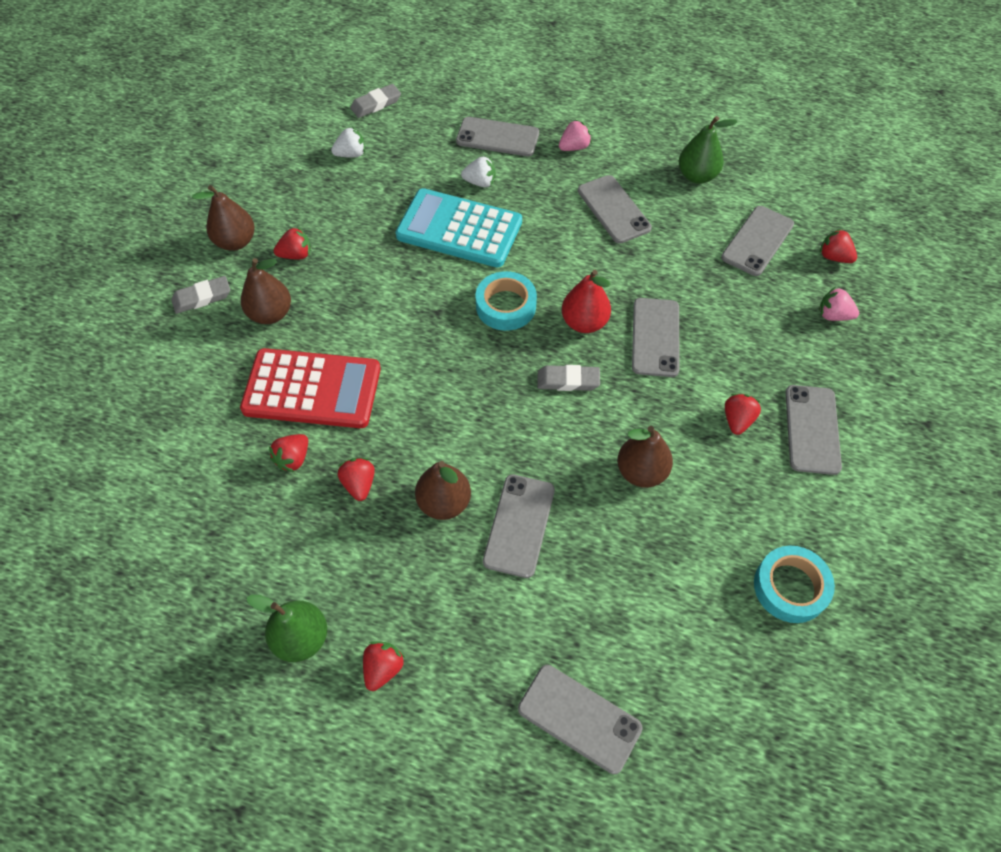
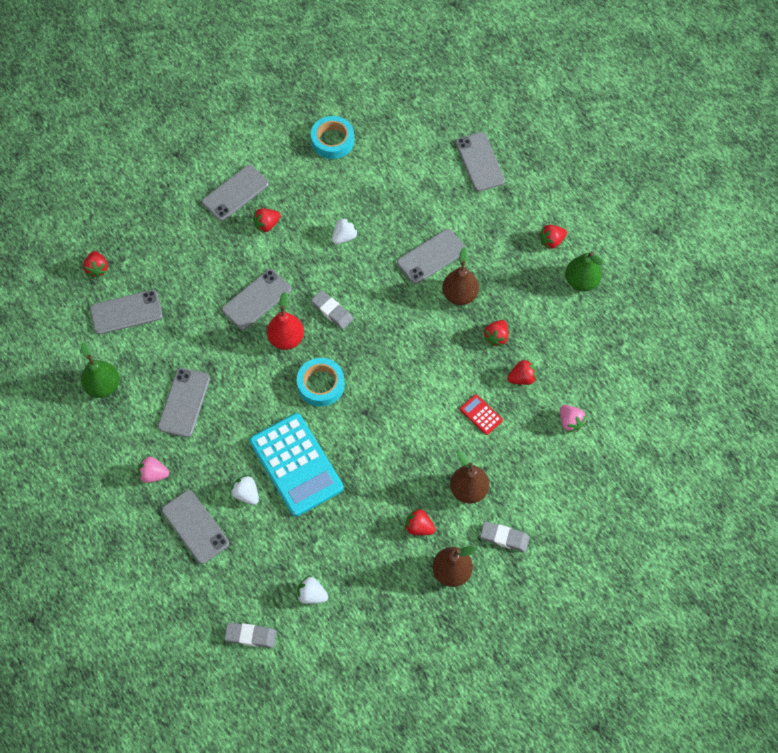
camera: 140 degrees left, 5 degrees up
red calculator [240,348,381,428] -> red calculator [460,394,503,435], size x0.42
brown pear [617,426,673,488] -> white strawberry [332,217,359,244]
pink strawberry [819,287,859,321] -> pink strawberry moved to [560,405,586,433]

